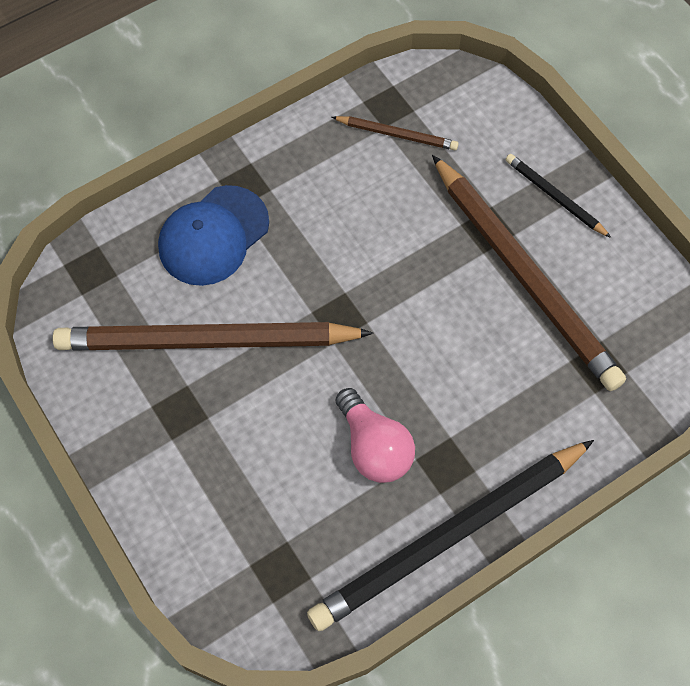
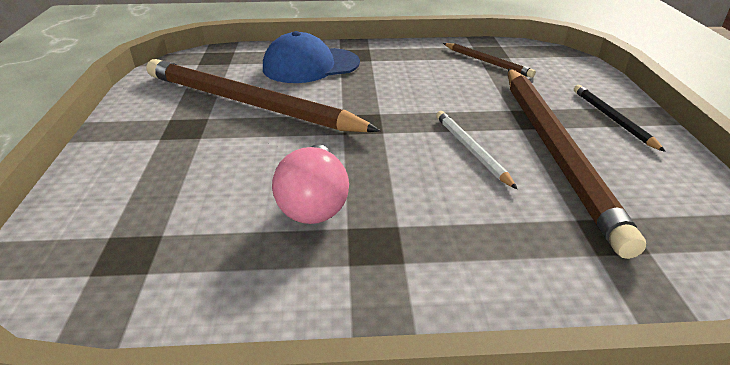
camera: 30 degrees right, 30 degrees down
black pencil [307,440,594,631] -> none
none -> white pencil [436,111,517,189]

